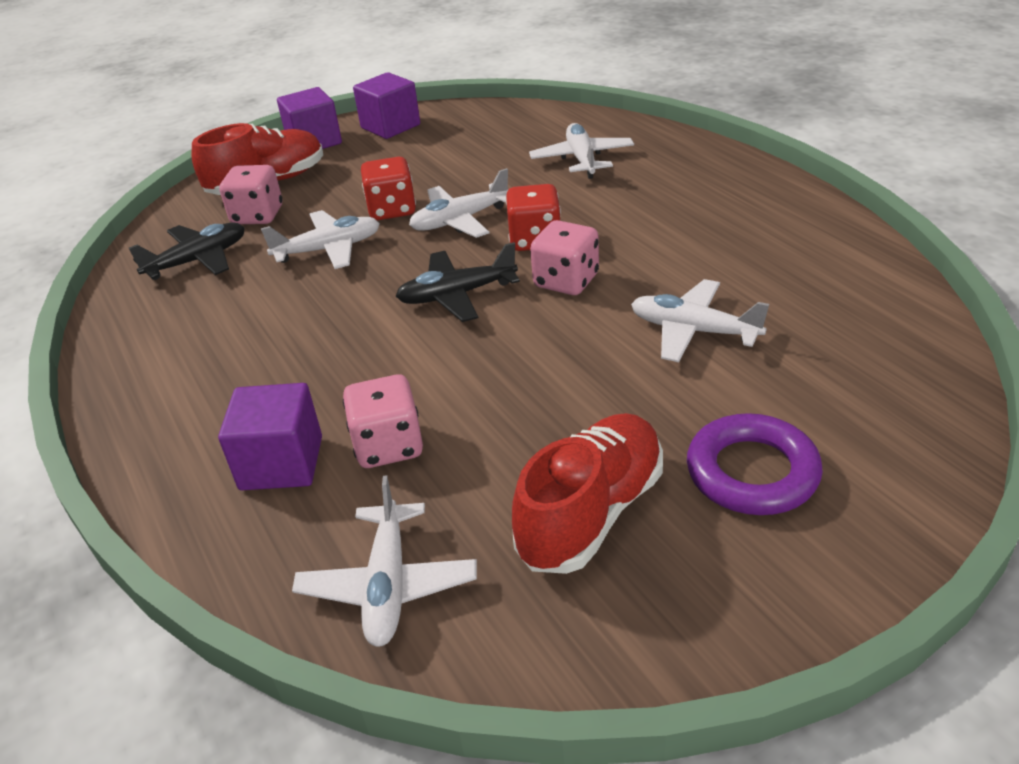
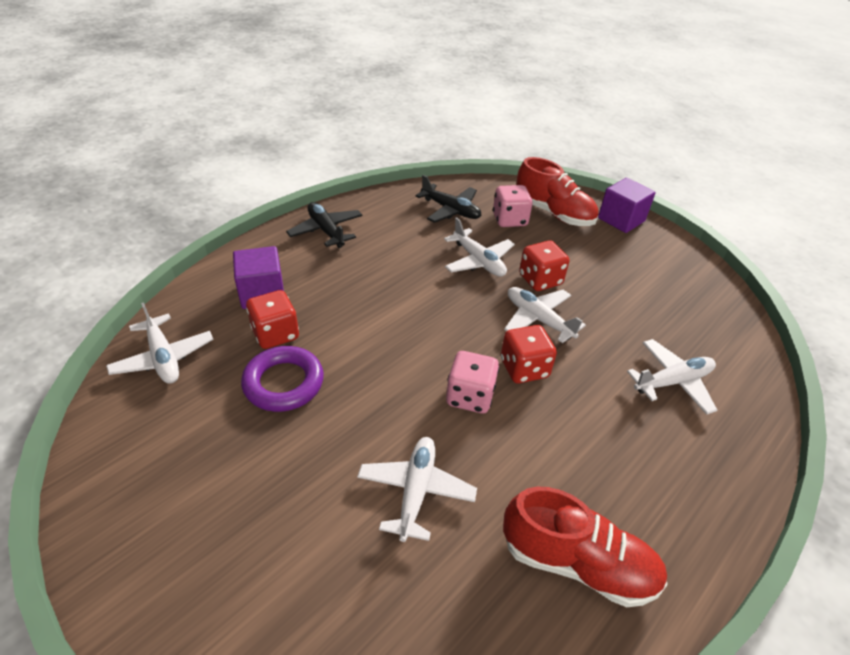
camera: 70 degrees right, 5 degrees up
white plane [292,475,477,647] -> white plane turned 105 degrees counterclockwise [106,302,213,384]
pink dice [343,374,423,468] -> red dice [246,290,299,349]
purple cube [353,72,420,139] -> none
black plane [396,242,520,322] -> black plane moved to [286,202,363,248]
red shoe [512,413,663,574] -> red shoe moved to [503,487,668,607]
purple ring [687,413,823,515] -> purple ring moved to [241,346,324,412]

